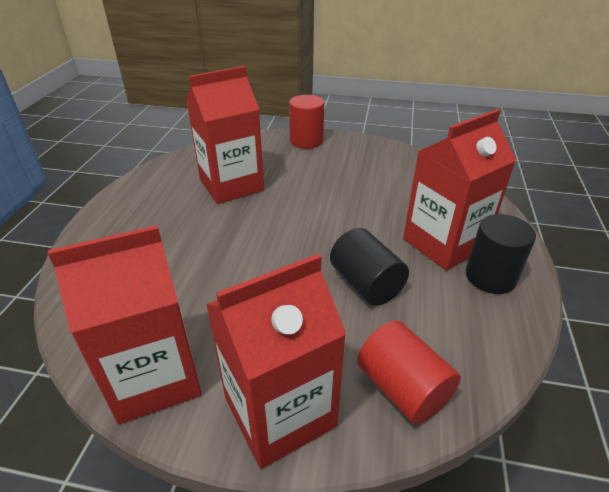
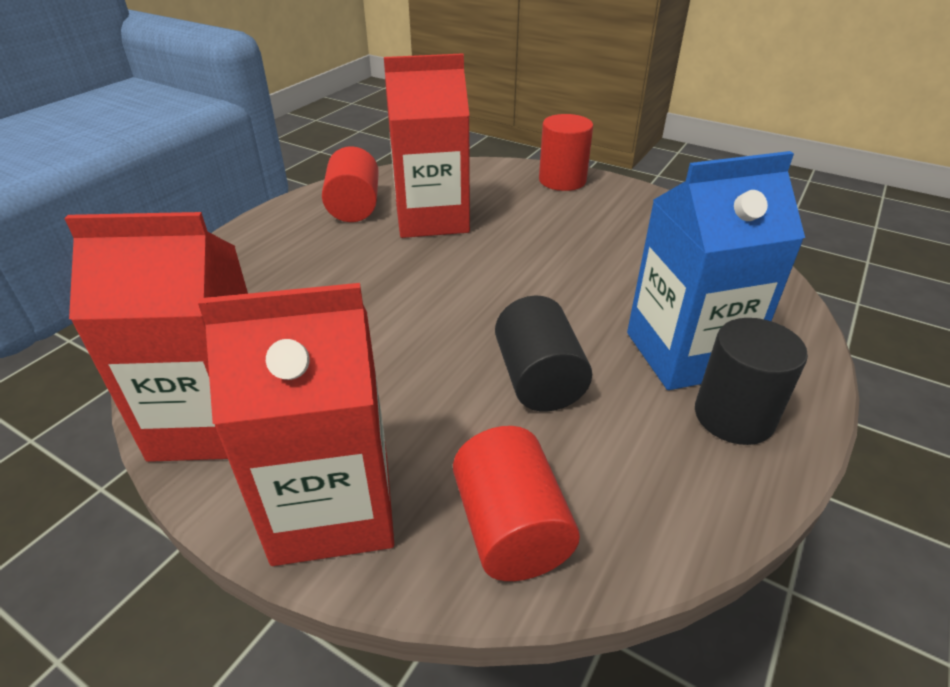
camera: 20 degrees right, 0 degrees up
red carton [403,109,516,270] -> blue carton [627,151,805,390]
none -> red cylinder [322,146,379,222]

